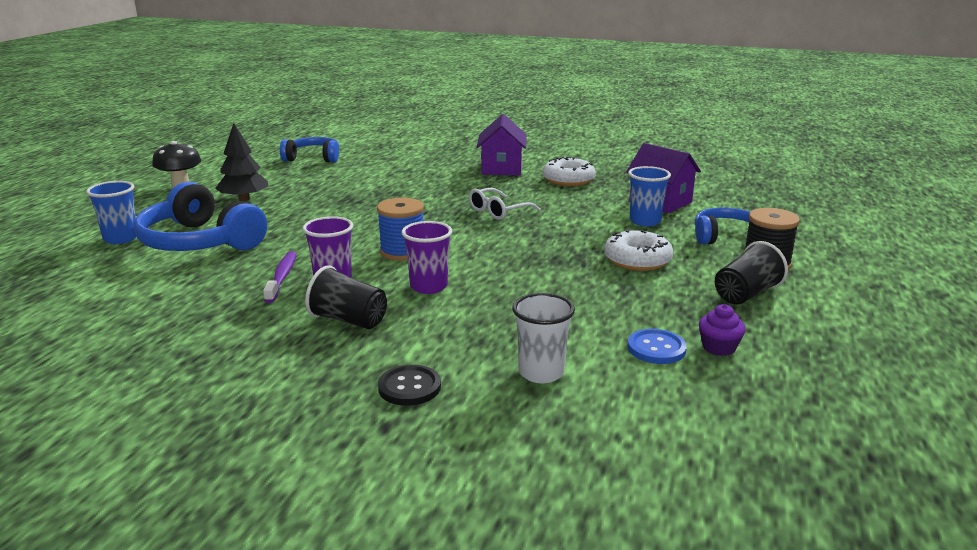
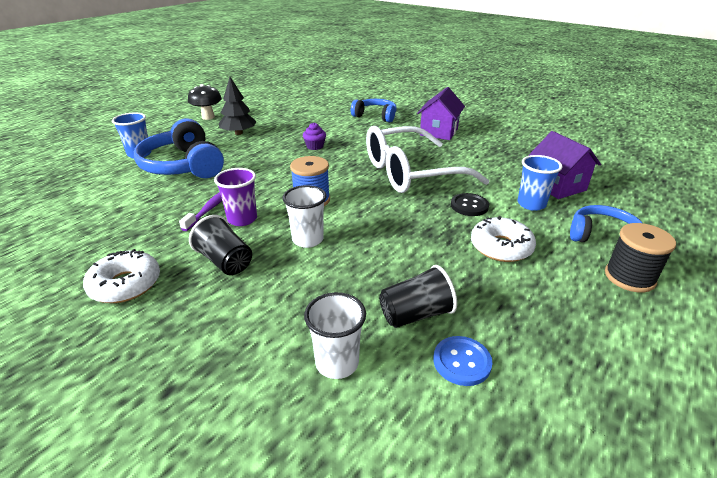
camera: 20 degrees right, 10 degrees up
blue headphones [280,137,339,163] -> blue headphones moved to [351,99,397,122]
black button [378,365,441,406] -> black button moved to [451,193,489,216]
purple cup [402,221,452,294] -> white cup [282,185,326,248]
white glasses [469,188,541,220] -> white glasses [366,126,489,193], size x2.20
white donut [543,156,596,186] -> white donut moved to [83,249,160,303]
purple cupcake [699,304,746,356] -> purple cupcake moved to [303,123,326,150]
black cup [715,241,788,305] -> black cup moved to [379,265,457,328]

